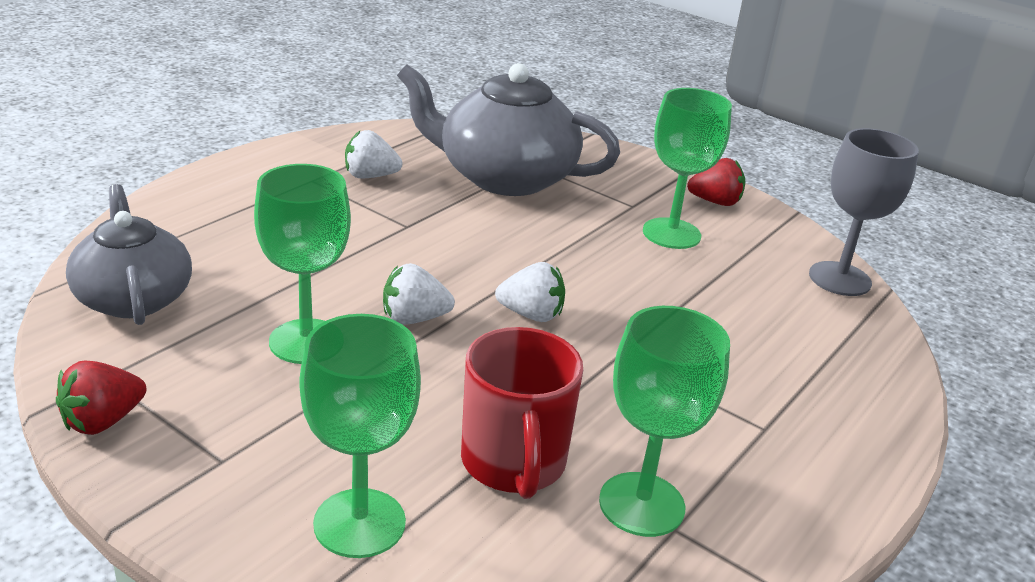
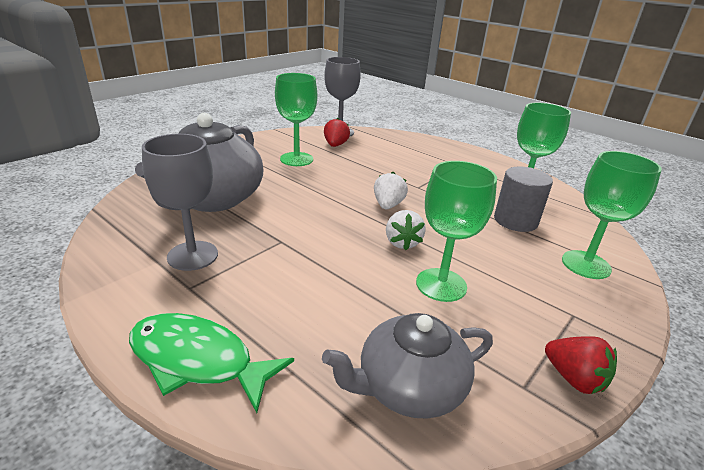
camera: 85 degrees left, 0 degrees up
white strawberry [345,130,403,179] -> grey goblet [142,134,218,271]
red mug [461,327,583,499] -> grey cylinder [494,167,553,232]
red strawberry [687,158,745,206] -> red strawberry moved to [324,118,350,147]
none -> green fish [129,313,294,413]

